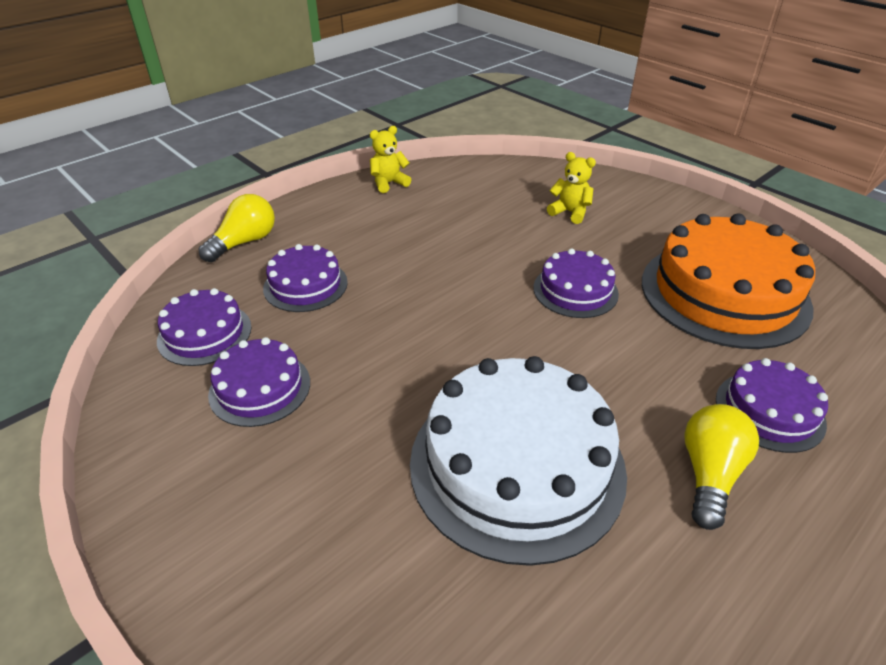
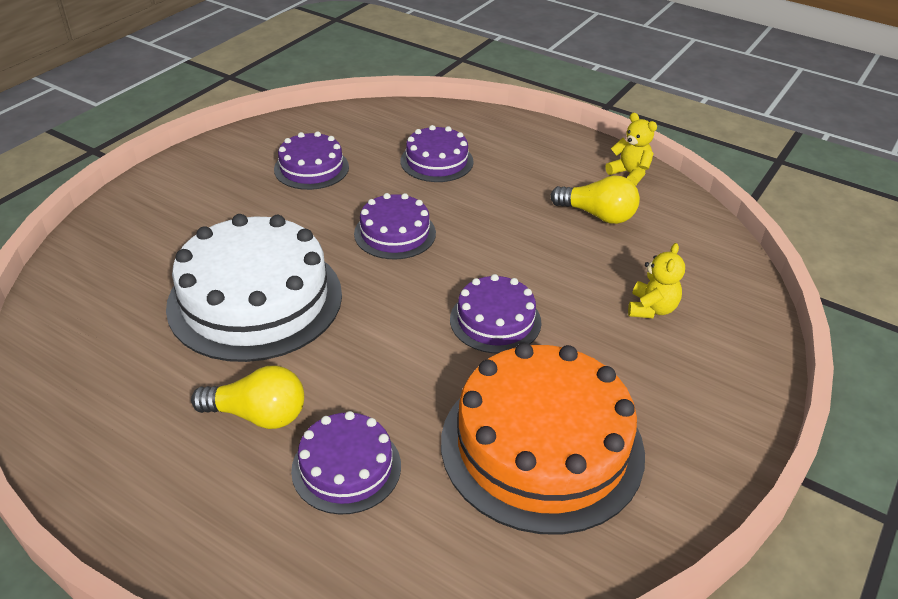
camera: 75 degrees right, 0 degrees up
purple cake [157,288,252,366] -> purple cake moved to [354,193,436,259]
yellow light bulb [198,194,275,262] -> yellow light bulb moved to [550,175,640,224]

